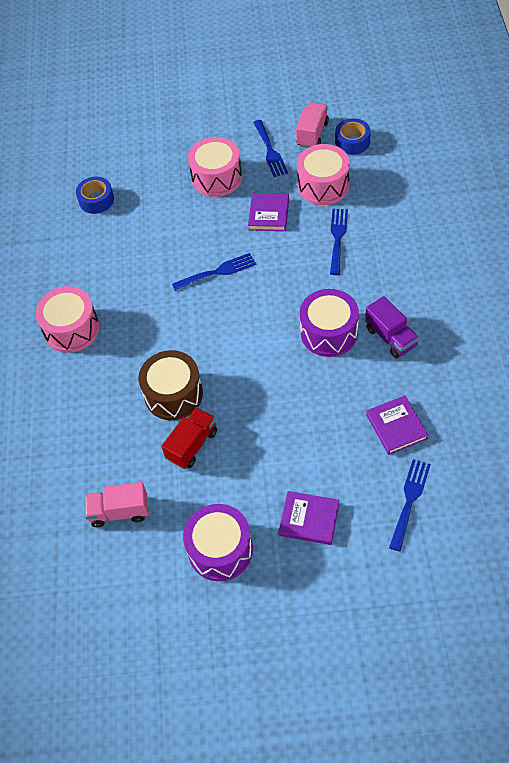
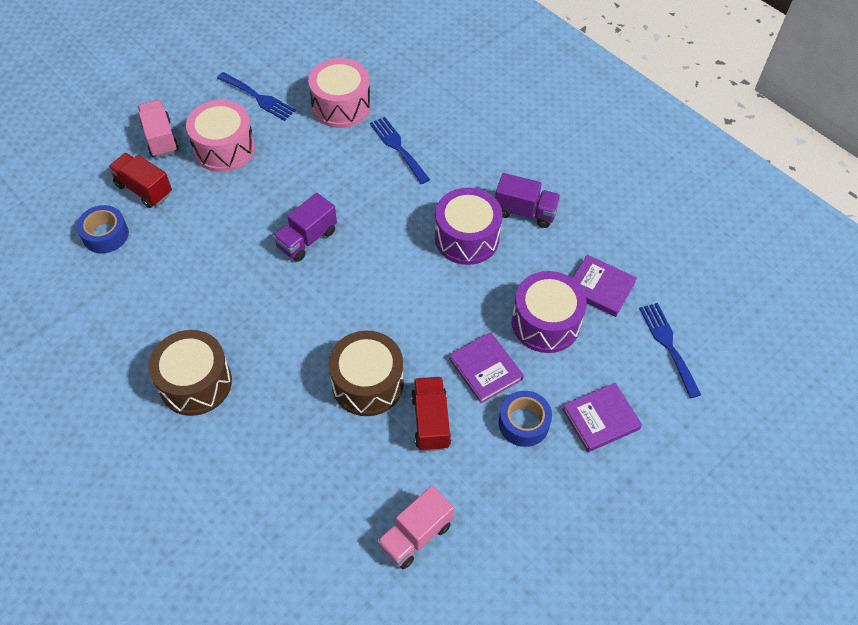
camera: 45 degrees left, 0 degrees up
pink drum [35,286,100,353] -> brown drum [148,330,232,416]
blue fork [172,253,256,291] -> purple truck [273,193,337,262]
purple drum [183,504,253,581] -> purple drum moved to [512,271,587,353]
purple book [248,193,289,231] -> purple book moved to [449,332,524,403]
pink truck [296,102,329,148] -> pink truck moved to [138,100,179,158]
blue tape [335,118,371,155] -> blue tape moved to [499,391,552,447]
none -> red truck [108,153,172,208]

